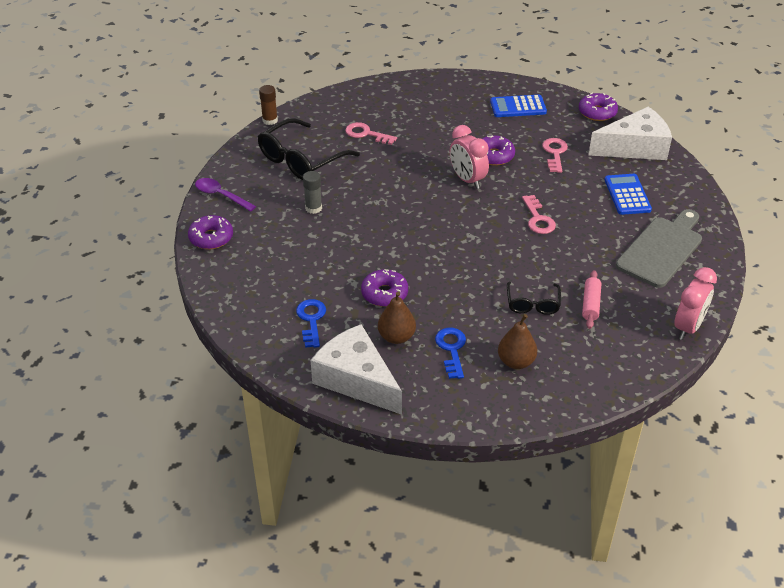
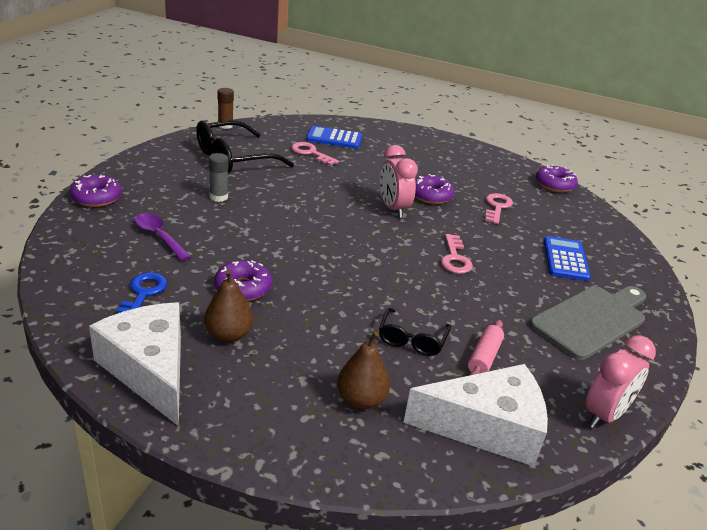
camera: 10 degrees right, 10 degrees down
purple spoon [195,178,256,212] -> purple spoon moved to [135,213,191,261]
blue key [435,328,466,379] -> none
blue calculator [490,95,547,117] -> blue calculator moved to [306,126,362,149]
white cheese [589,106,672,160] -> white cheese moved to [403,364,548,466]

